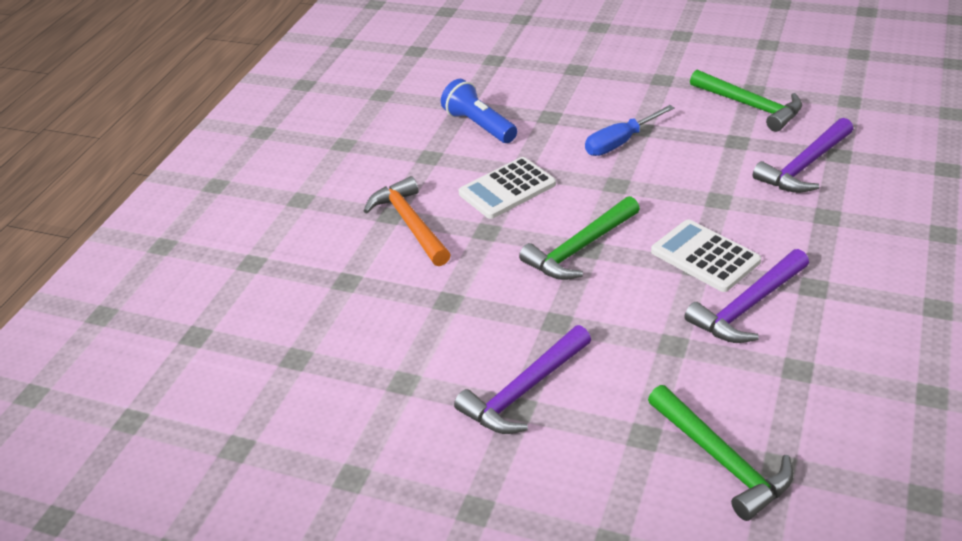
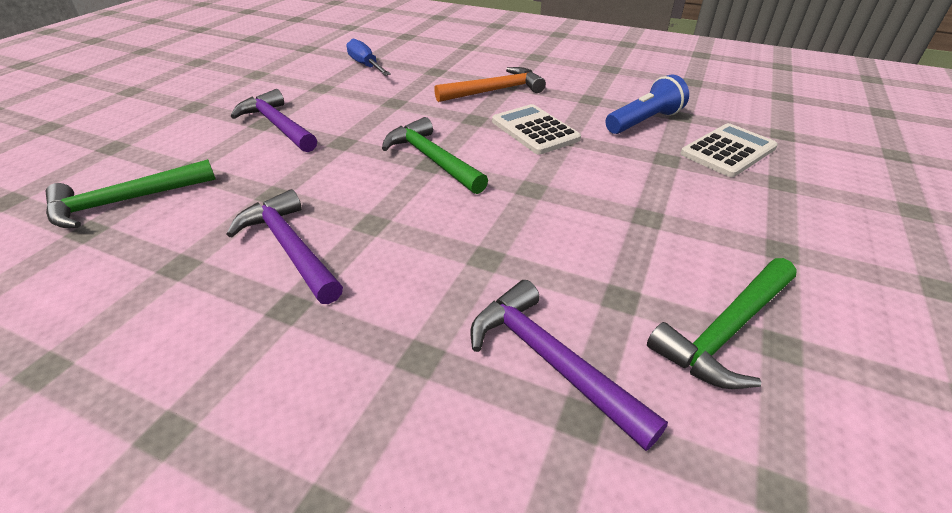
camera: 90 degrees right, 0 degrees up
blue screwdriver [585,105,675,156] -> blue screwdriver moved to [346,39,391,76]
white calculator [651,219,761,292] -> white calculator moved to [680,123,778,177]

